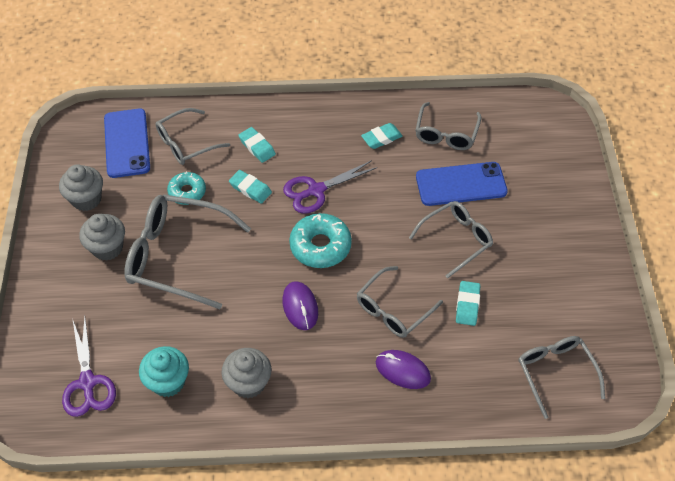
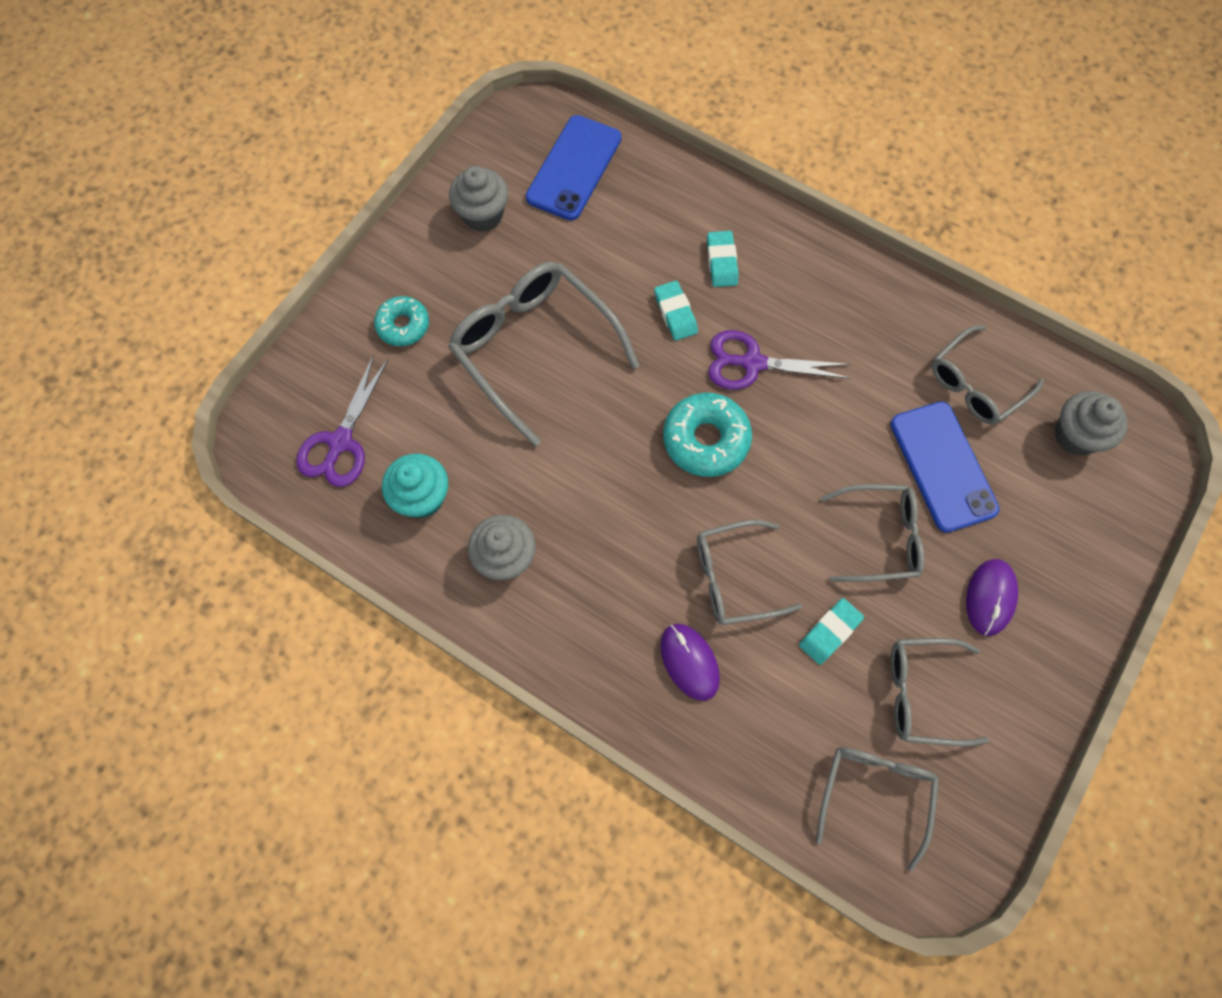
camera: 35 degrees right, 15 degrees up
grey cupcake [79,214,125,261] -> grey cupcake moved to [1055,391,1128,456]
grey glasses [155,108,230,165] -> grey glasses moved to [891,638,989,746]
turquoise donut [167,171,206,205] -> turquoise donut moved to [374,296,429,346]
purple mouse [282,281,318,330] -> purple mouse moved to [966,559,1018,636]
turquoise eraser [361,123,403,149] -> none
blue phone [416,162,508,206] -> blue phone turned 45 degrees clockwise [890,401,1000,533]

